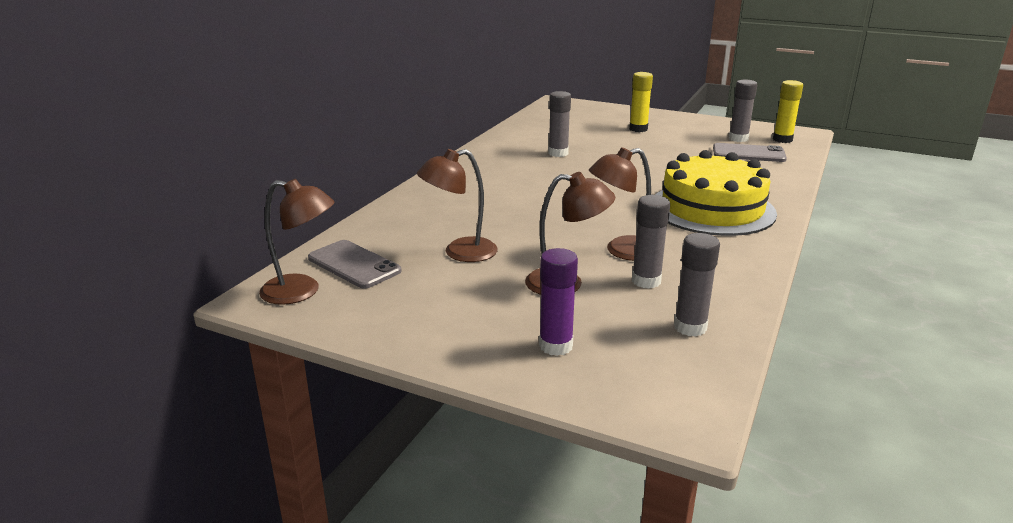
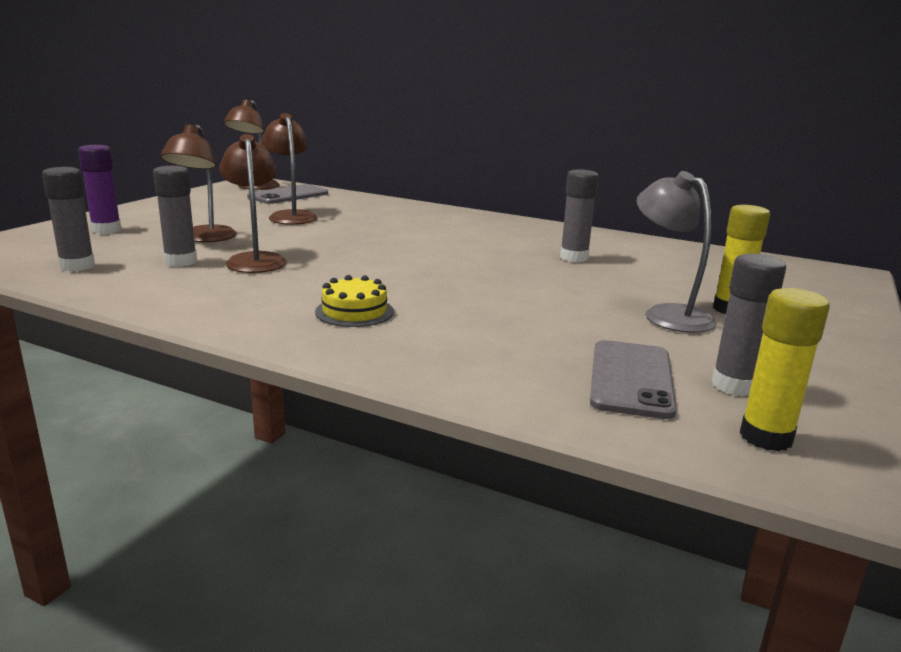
camera: 90 degrees right, 5 degrees down
yellow cake [655,150,777,236] -> yellow cake [315,275,394,327], size x0.42
none -> grey lamp [637,171,717,333]

